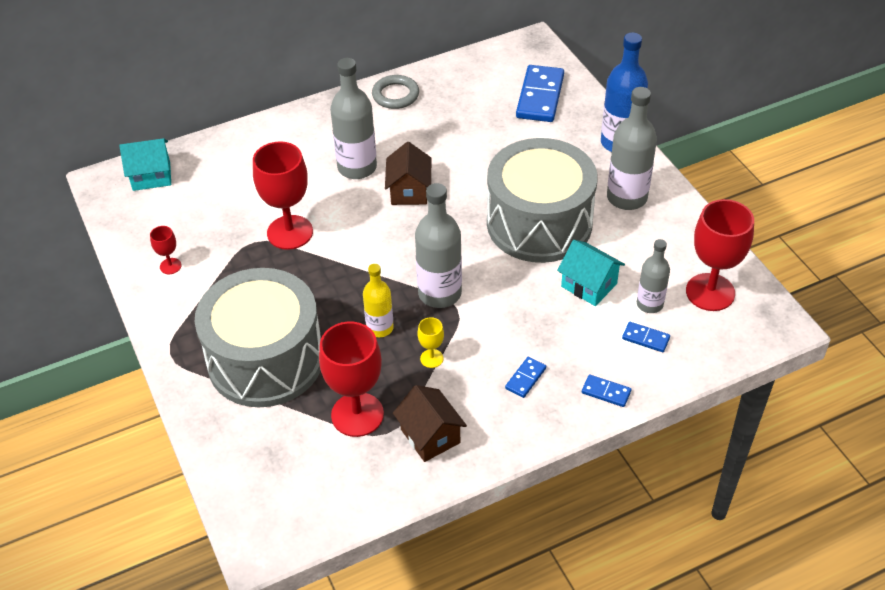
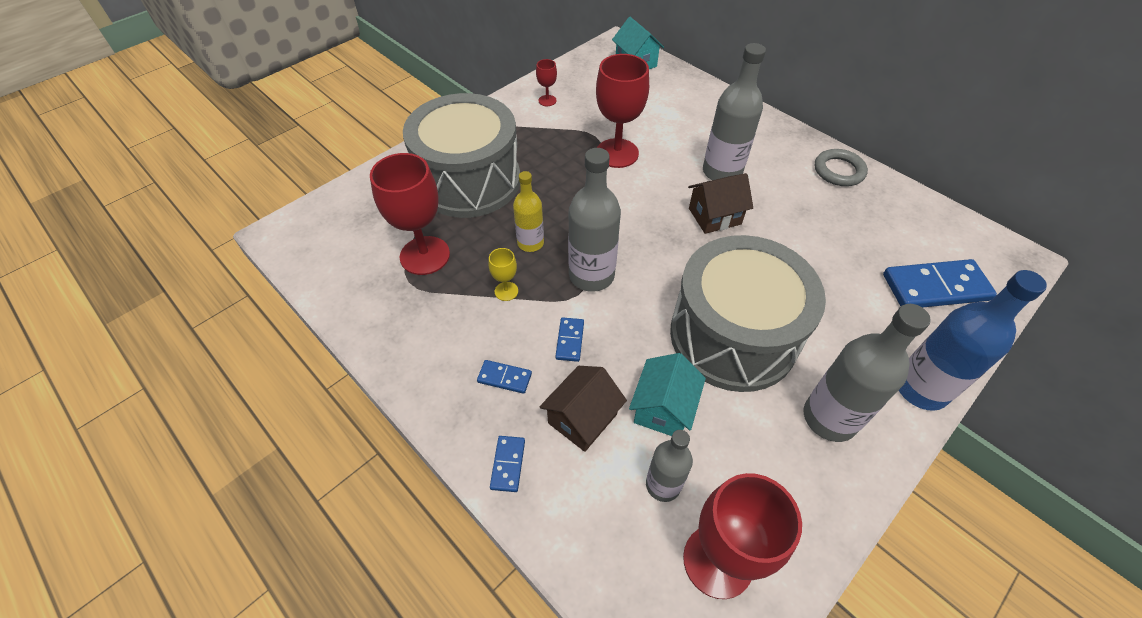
camera: 70 degrees right, 5 degrees up
brown house [393,385,467,462] -> brown house moved to [540,366,627,452]
blue domino [622,322,670,352] -> blue domino moved to [555,317,584,362]

